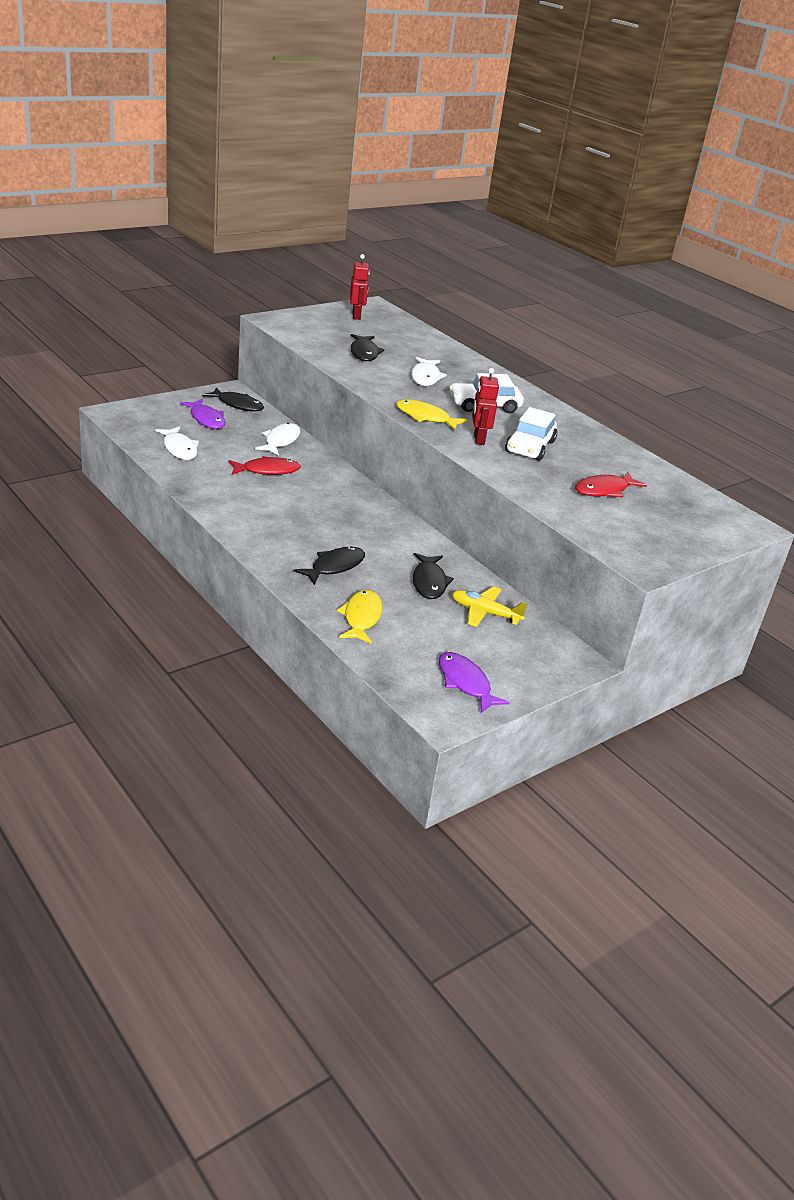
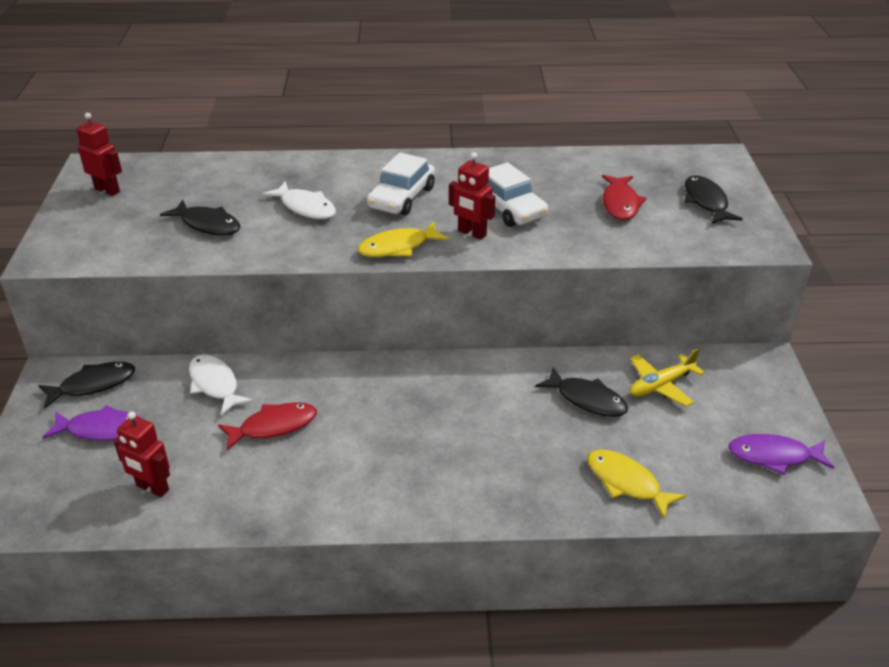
camera: 50 degrees left, 5 degrees up
white fish [155,426,199,460] -> red robot [114,411,170,497]
red fish [229,456,301,475] -> red fish turned 45 degrees clockwise [218,402,317,450]
black fish [294,547,365,585] -> black fish moved to [684,175,743,224]

